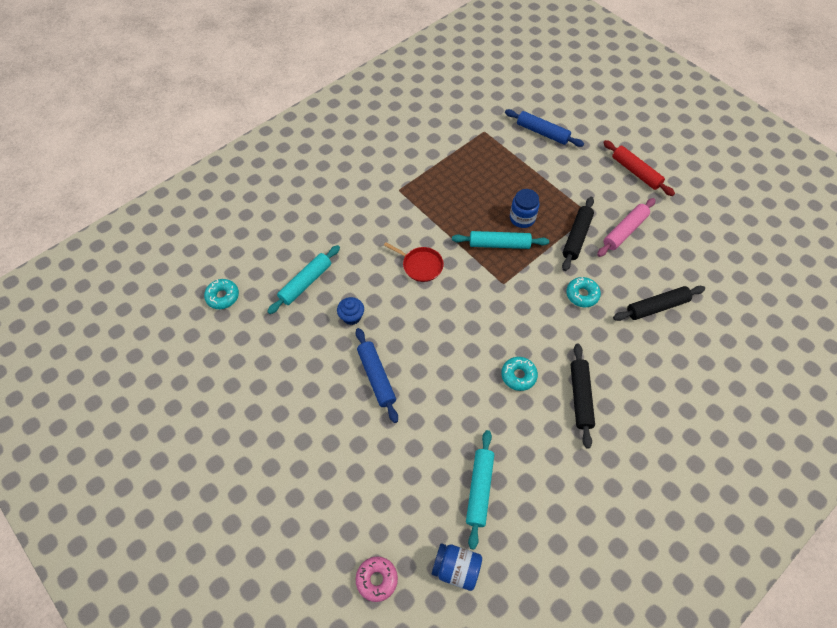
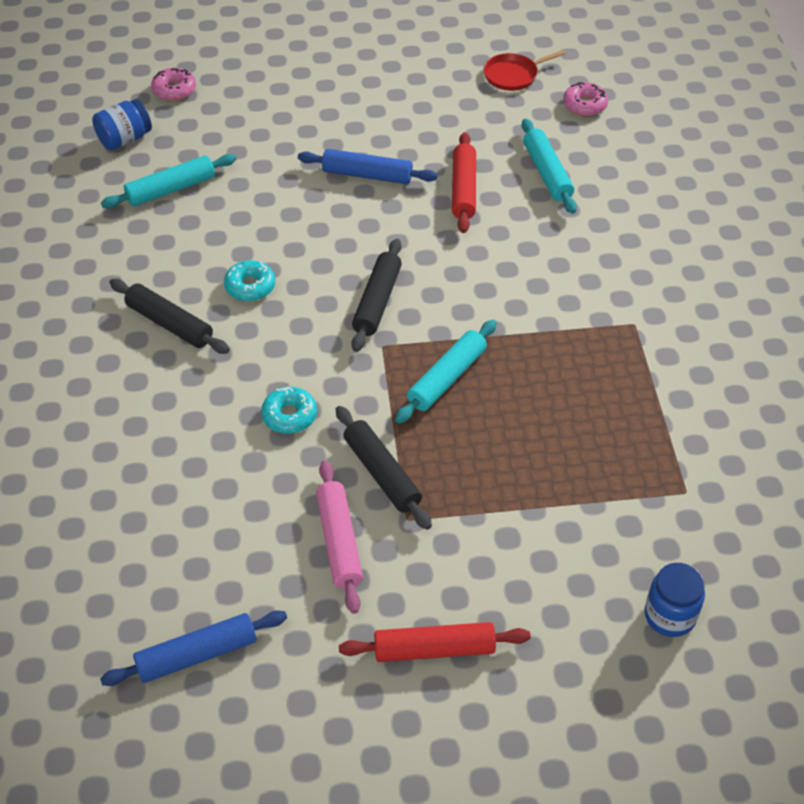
camera: 125 degrees right, 10 degrees down
turquoise donut [204,279,239,309] -> pink donut [563,82,609,116]
blue cupcake [337,297,364,325] -> red rolling pin [452,132,476,233]
red pan [384,242,444,282] -> red pan moved to [483,50,565,91]
turquoise rolling pin [466,430,494,550] -> turquoise rolling pin turned 75 degrees counterclockwise [101,154,236,208]
blue rolling pin [505,109,584,147] -> blue rolling pin moved to [100,610,287,686]
blue jar [510,189,539,228] -> blue jar moved to [645,563,705,637]
black rolling pin [613,286,705,321] -> black rolling pin moved to [351,238,402,352]

